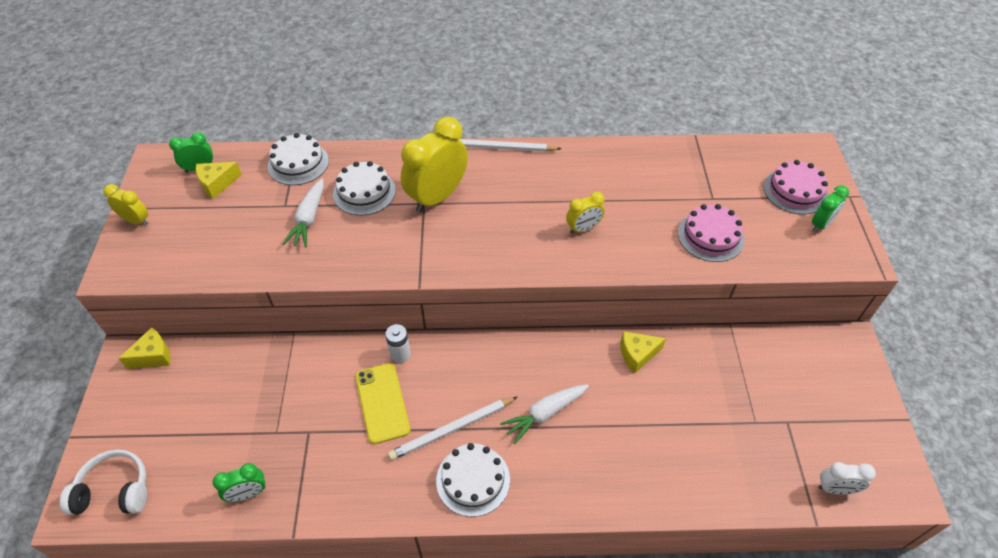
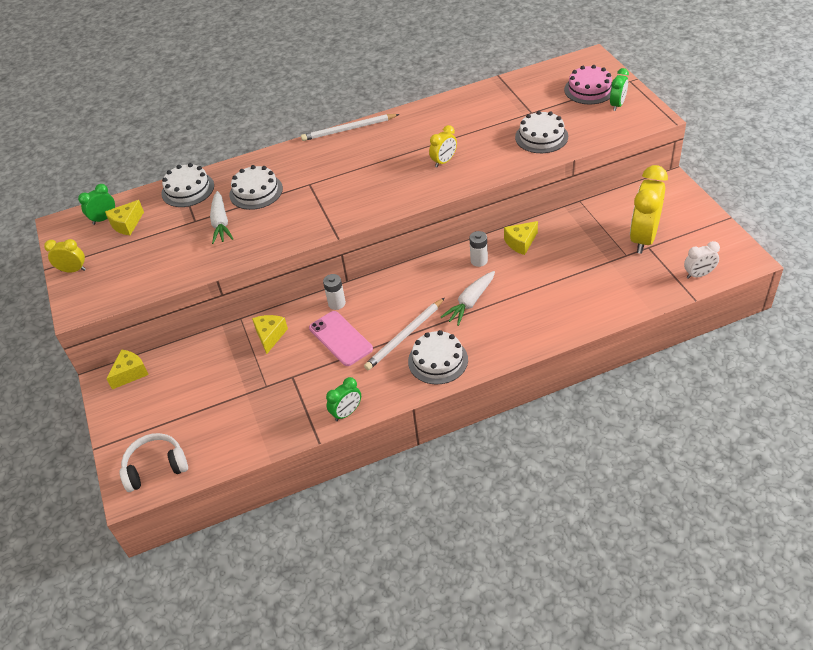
camera: 15 degrees left, 5 degrees down
green clock [213,463,265,502] -> green clock moved to [326,377,361,421]
yellow phone [355,363,410,444] -> pink phone [309,311,373,366]
yellow clock [401,117,468,212] -> yellow clock moved to [630,165,668,254]
pink cake [678,204,744,262] -> white cake [515,111,568,153]
none -> yellow cheese [252,315,288,354]
none -> white battery [469,231,488,267]

